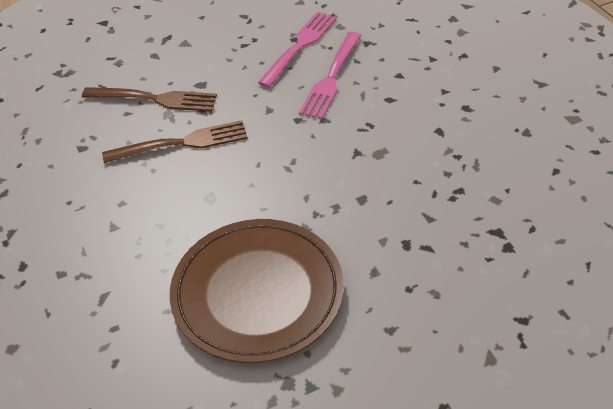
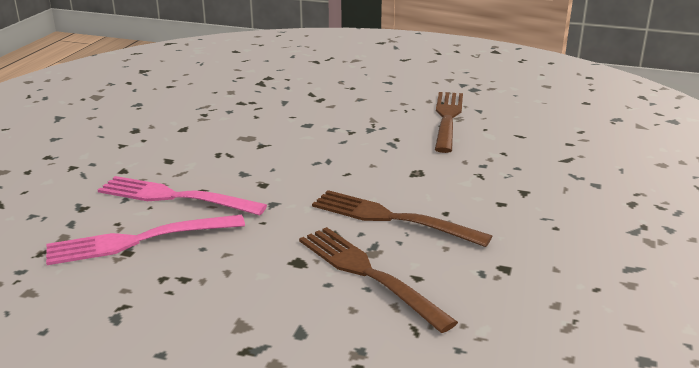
camera: 140 degrees left, 20 degrees down
brown plate [170,219,344,363] -> brown fork [435,92,463,153]
pink fork [299,32,362,119] -> pink fork turned 135 degrees counterclockwise [98,176,267,215]

